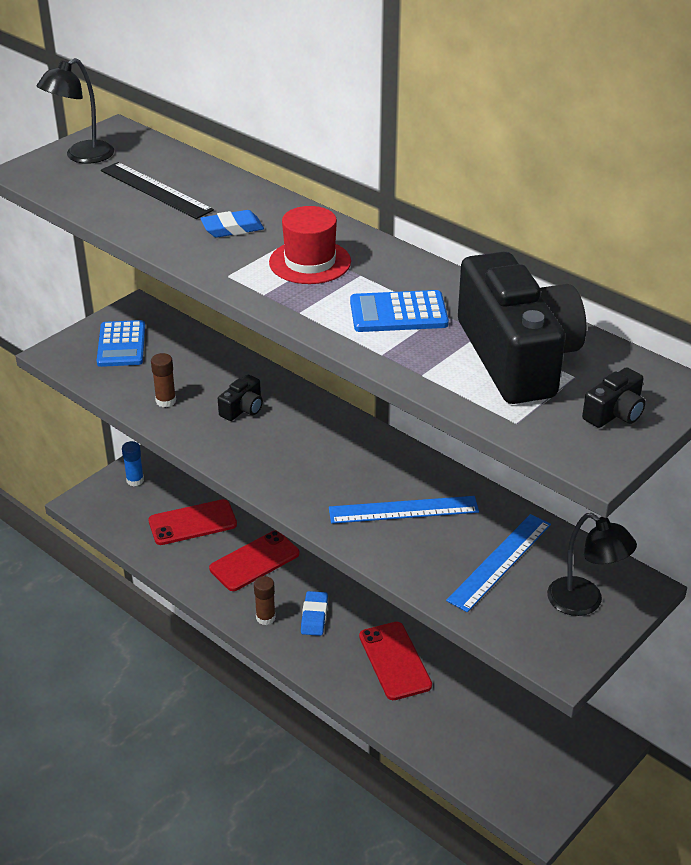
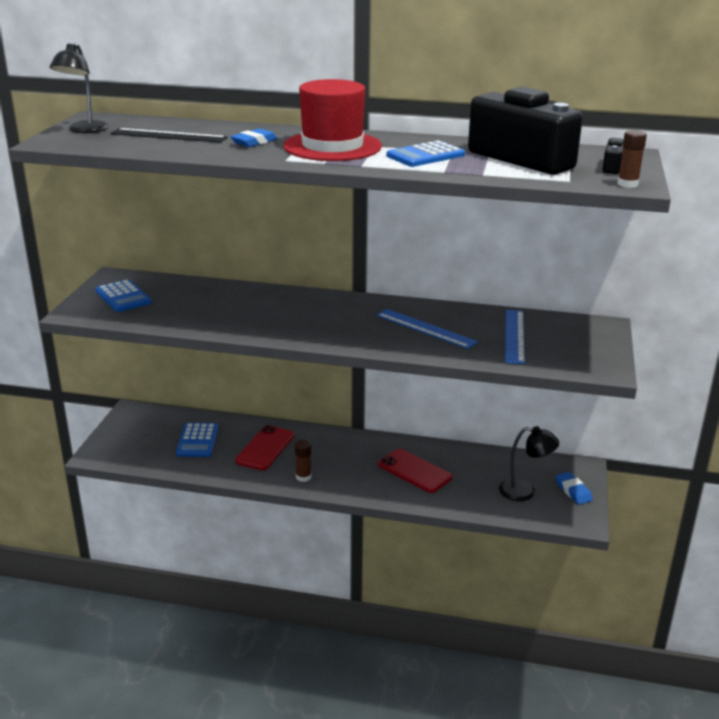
camera: 30 degrees left, 10 degrees down
blue glue stick [122,441,144,486] -> none
red phone [148,499,237,545] -> blue calculator [176,423,218,457]
brown glue stick [151,353,176,407] -> brown glue stick moved to [617,130,647,188]
black camera [218,375,263,421] -> none
red hat [269,206,351,284] -> red hat [283,79,382,161], size x1.57
blue eraser [301,591,328,636] -> blue eraser moved to [556,472,593,505]
blue ruler [329,496,479,524] -> blue ruler turned 75 degrees clockwise [376,309,478,349]
black lamp [547,513,637,616] -> black lamp moved to [499,426,559,501]

